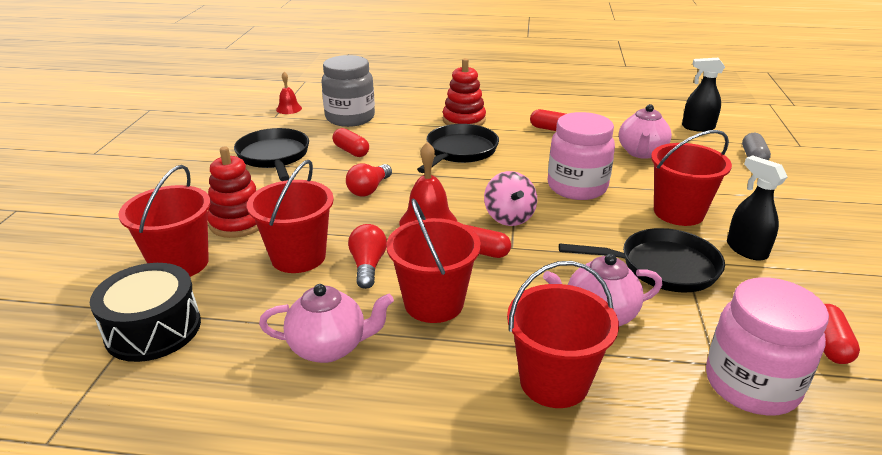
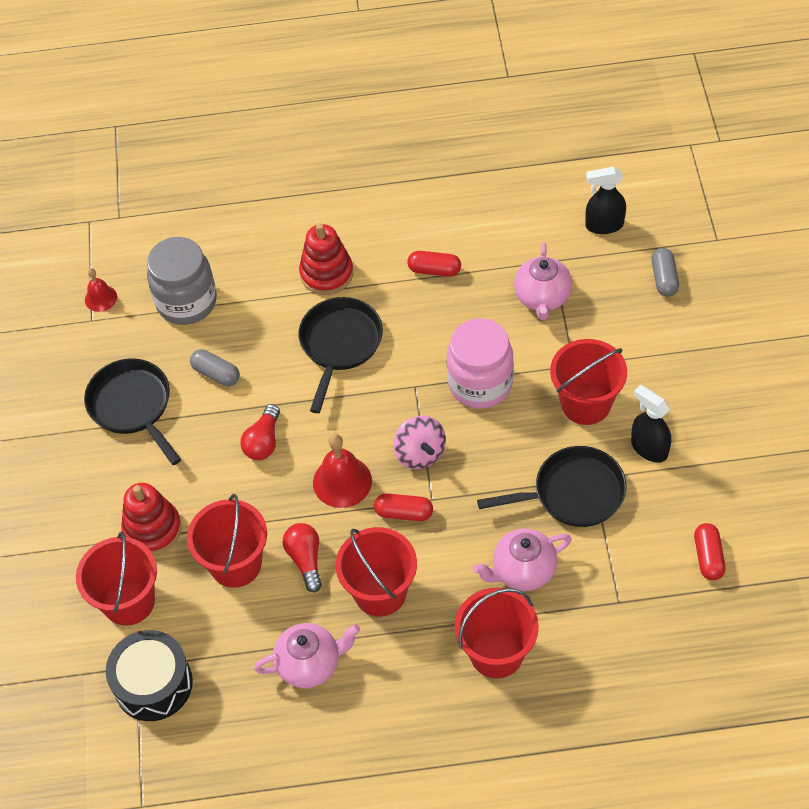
camera: 10 degrees left, 25 degrees up
red capsule [333,128,369,157] -> grey capsule [190,349,240,387]
pink jar [706,277,829,416] -> none

